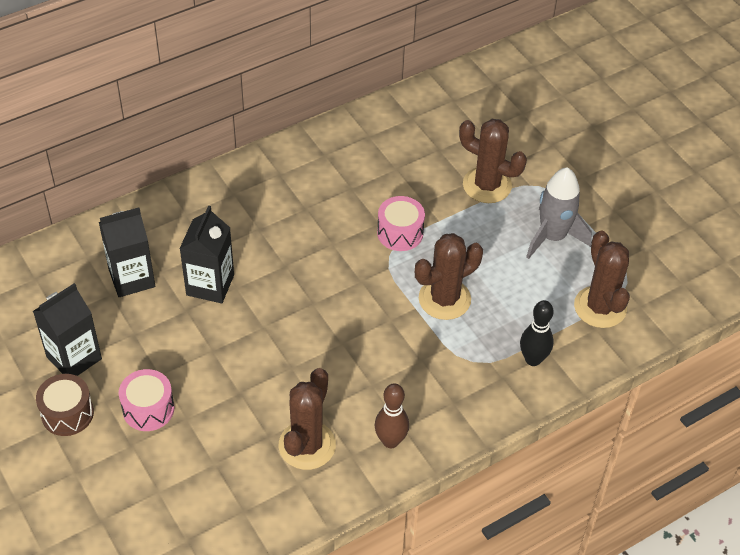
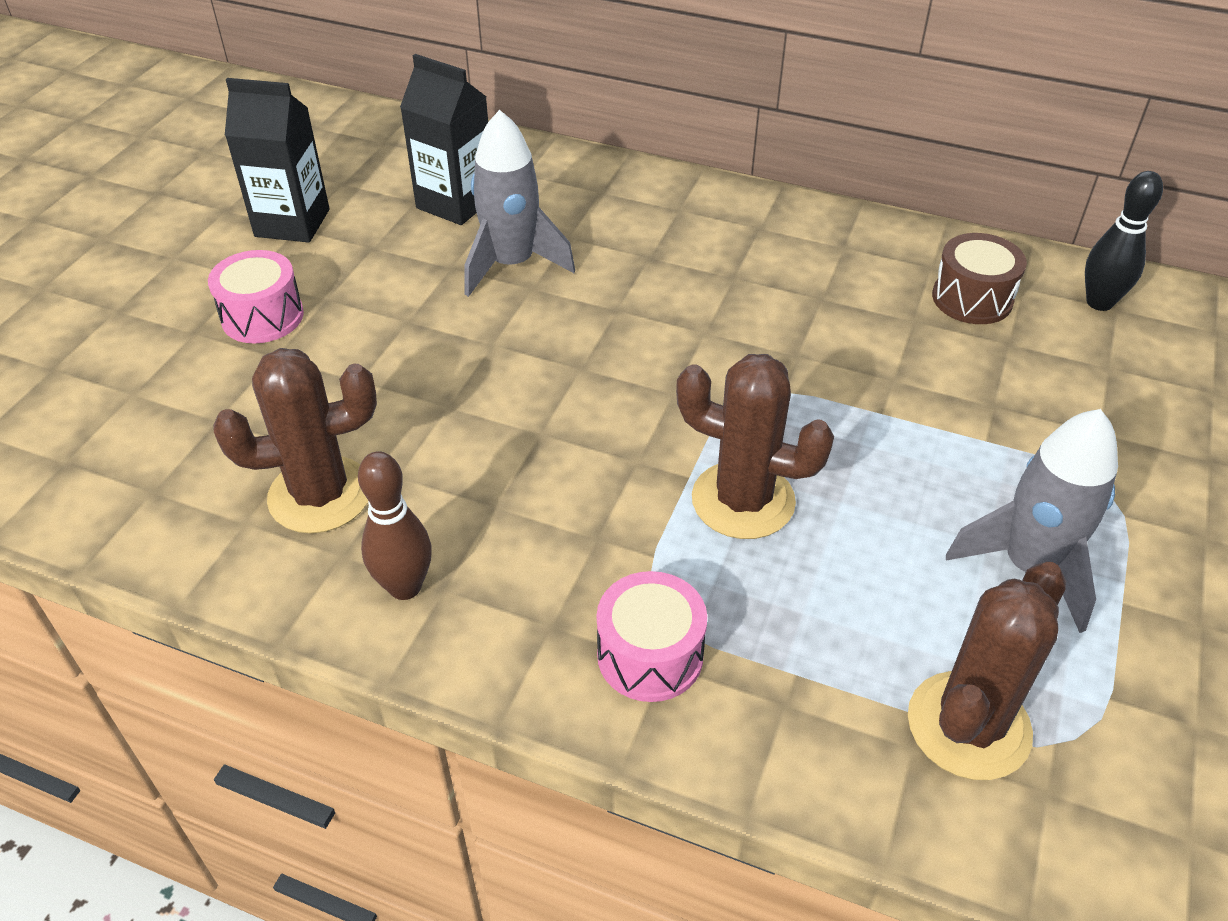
camera: 55 degrees right, 5 degrees down
brown drum [36,374,94,436] -> brown drum moved to [932,233,1027,324]
black carton [180,206,234,303] -> grey rocket [465,110,575,297]
pink drum [377,196,425,251] -> pink drum moved to [597,571,707,702]
brown cactus [459,119,527,203] -> none
black bowling pin [520,300,554,366] -> black bowling pin moved to [1085,171,1163,311]

